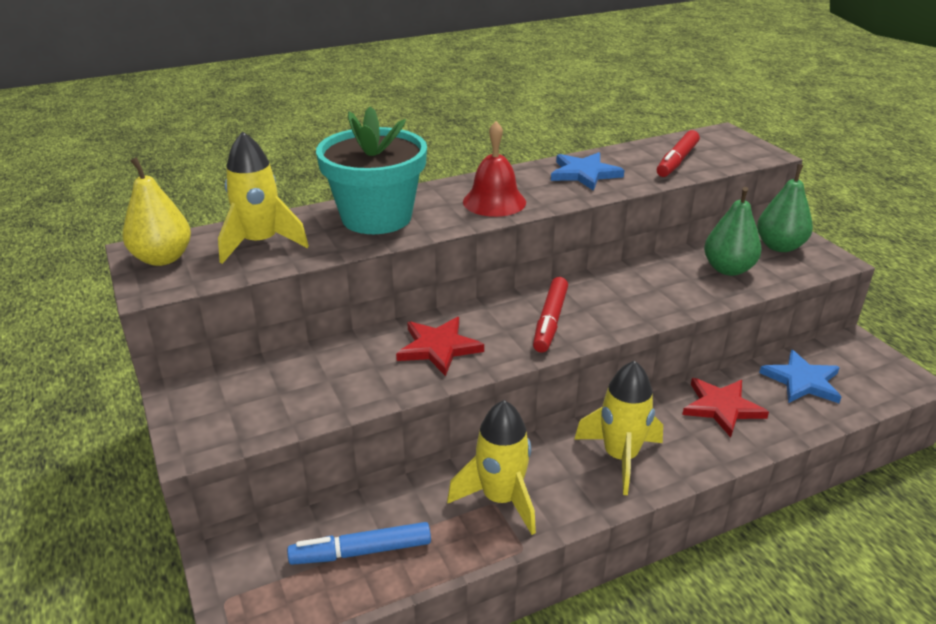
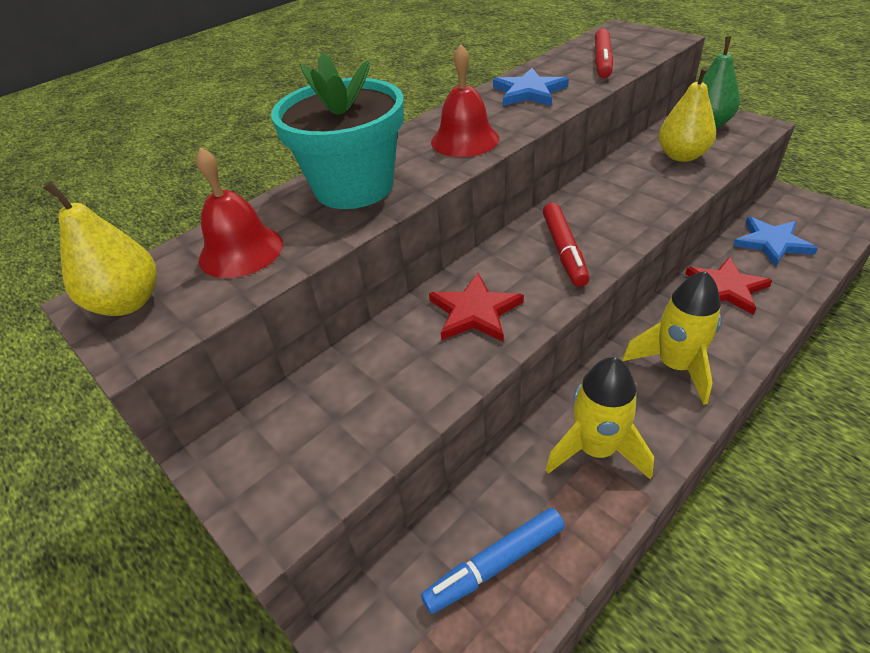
camera: 15 degrees left, 10 degrees up
yellow rocket [218,131,309,264] -> red bell [196,147,283,278]
green pear [704,187,762,276] -> yellow pear [659,66,716,162]

